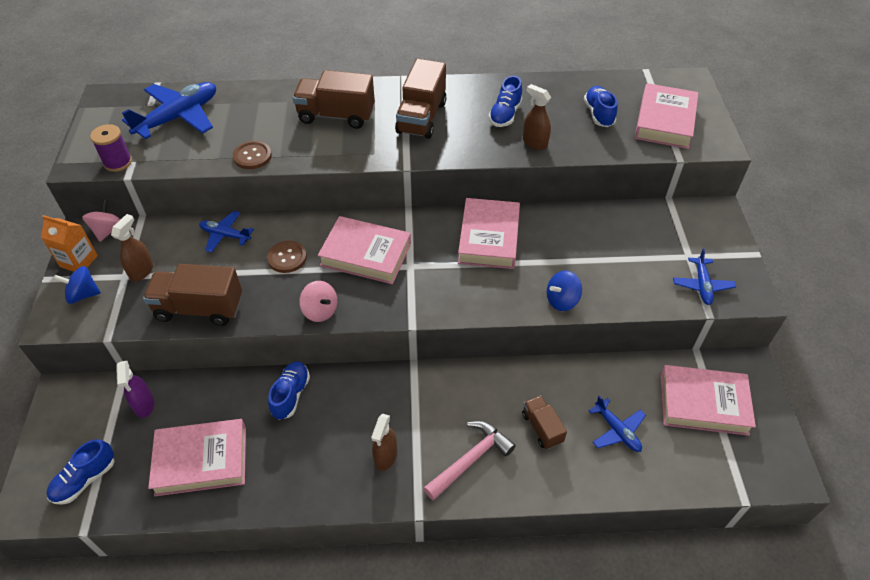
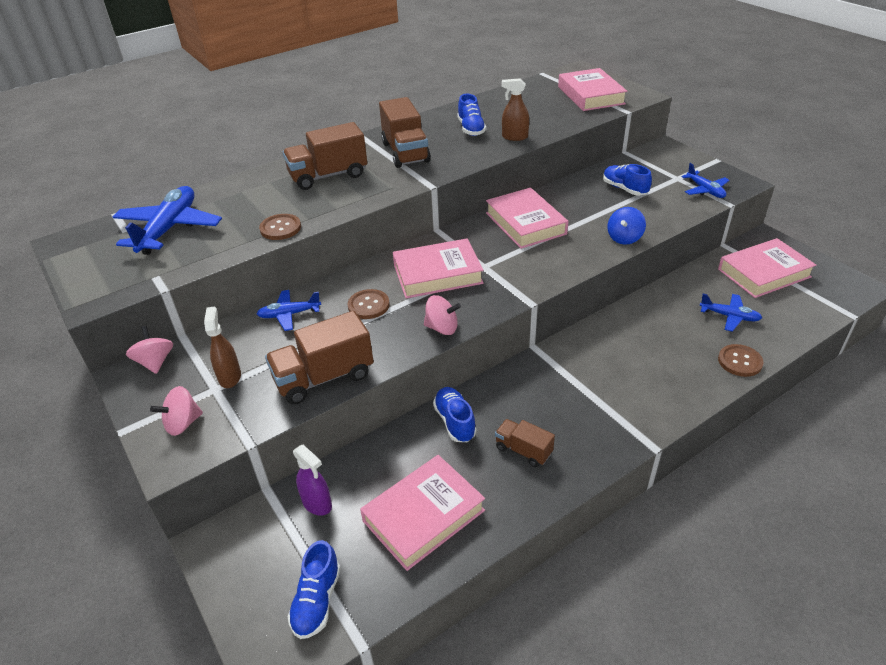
camera: 30 degrees left, 10 degrees down
orange carton [41,215,98,272] -> none
blue spinning top [53,266,101,304] -> pink spinning top [150,386,203,436]
purple spool [90,124,132,172] -> none
brown spray bottle [371,414,397,471] -> none
pink hammer [423,421,516,500] -> none
brown truck [522,395,567,449] -> brown truck moved to [495,419,555,467]
blue shoe [584,86,618,127] -> blue shoe moved to [603,164,652,196]
none -> brown button [718,344,764,377]

